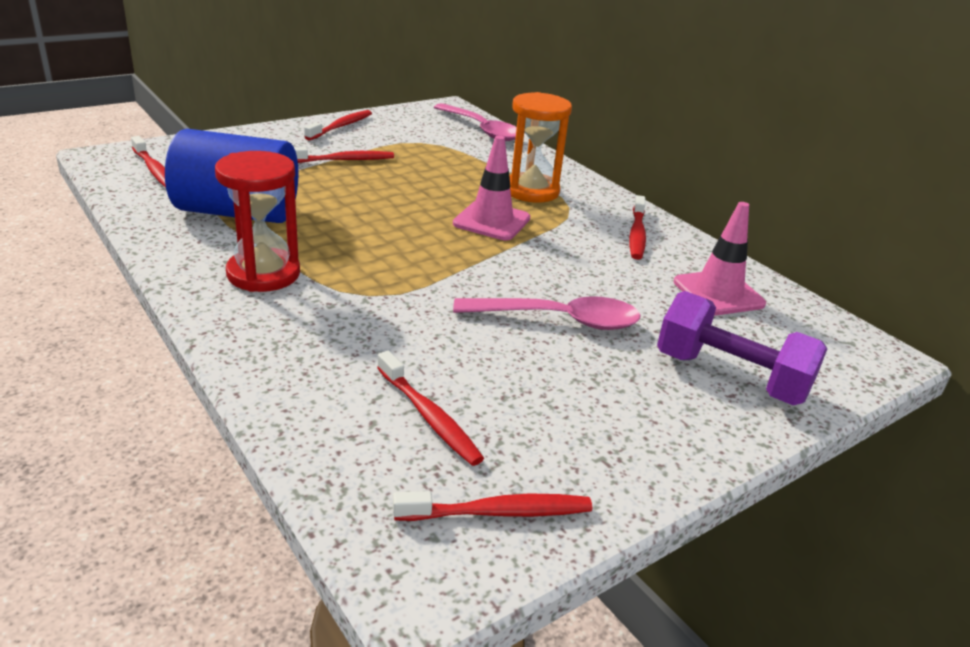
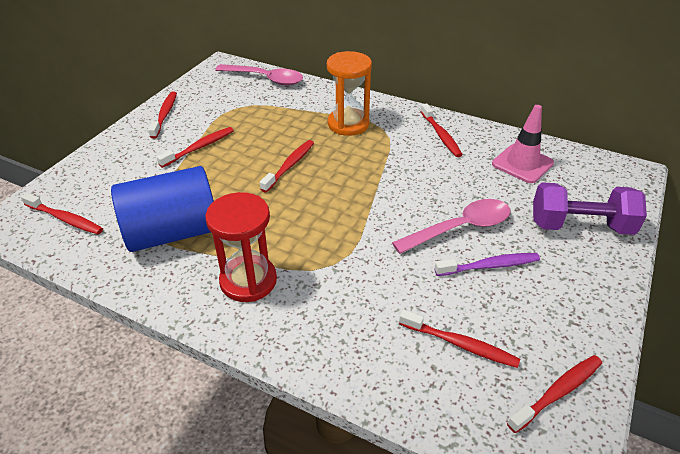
camera: 25 degrees left, 10 degrees up
pink traffic cone [453,136,530,240] -> none
none -> red toothbrush [260,140,314,192]
none -> purple toothbrush [435,253,540,276]

